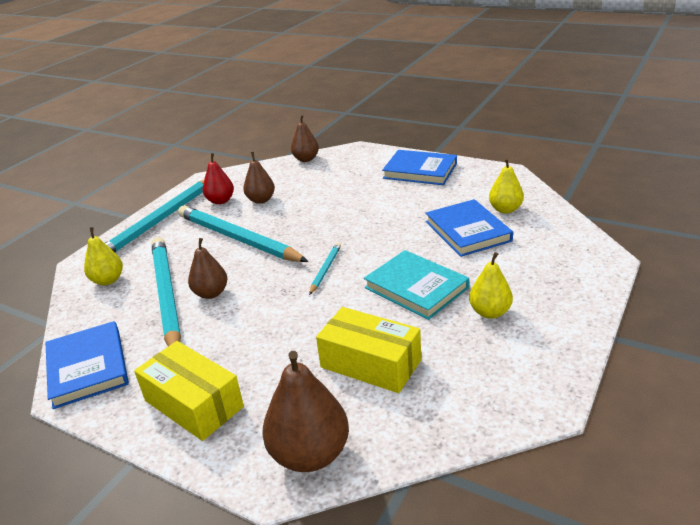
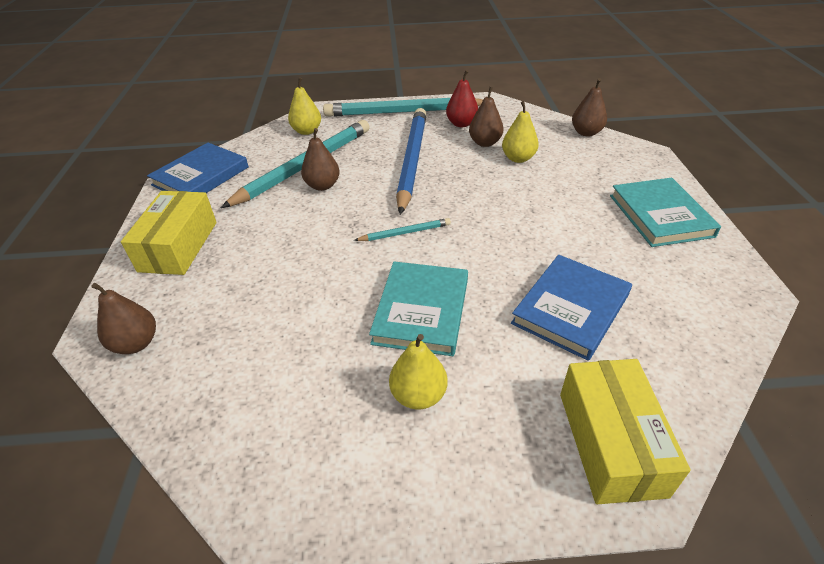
camera: 55 degrees right, 10 degrees up
turquoise pencil [178,205,309,262] -> blue pencil [396,108,427,215]
brown pear [262,351,349,472] -> brown pear [91,283,156,354], size x0.63
yellow box [316,307,421,393] -> yellow box moved to [560,359,691,504]
blue book [382,150,457,185] -> turquoise book [610,178,721,247]
yellow pear [489,158,524,214] -> yellow pear moved to [502,101,539,163]

